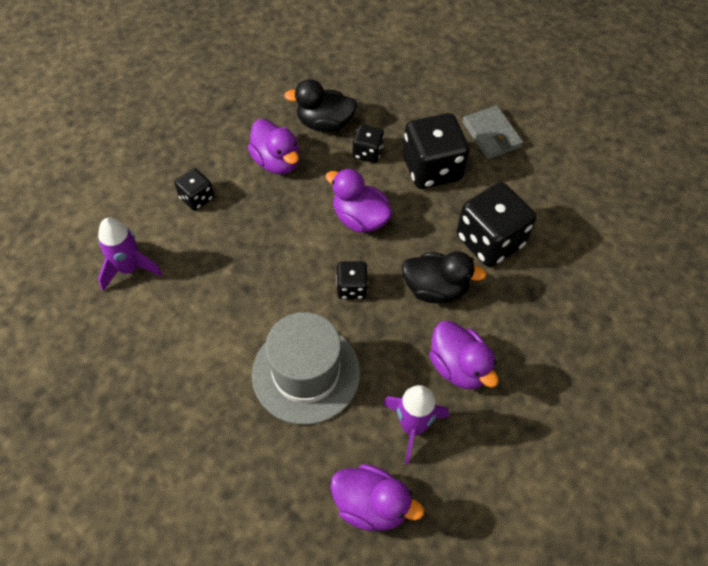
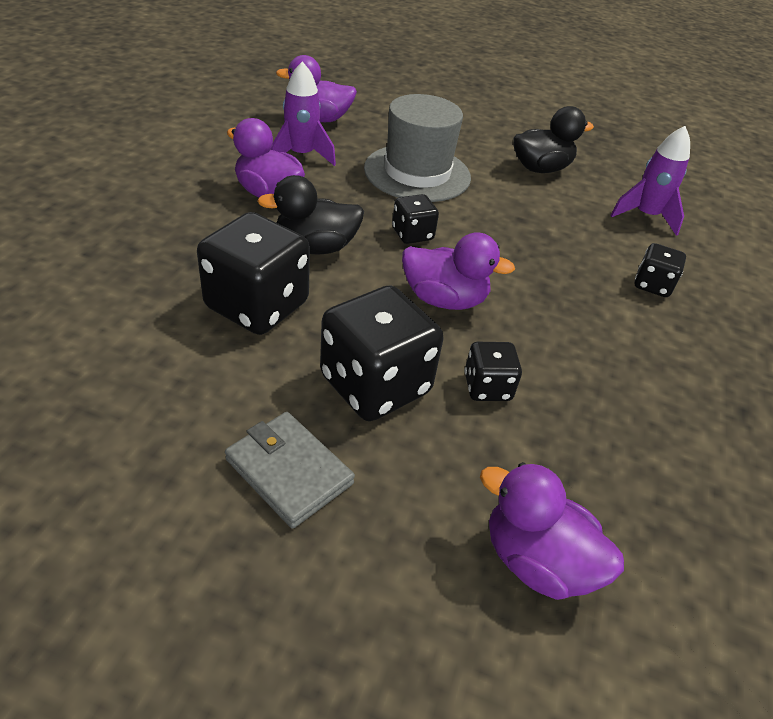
camera: 155 degrees right, 15 degrees down
purple duck [248,119,299,174] -> purple duck moved to [480,462,624,600]
black duck [284,79,357,132] -> black duck moved to [513,106,594,173]

